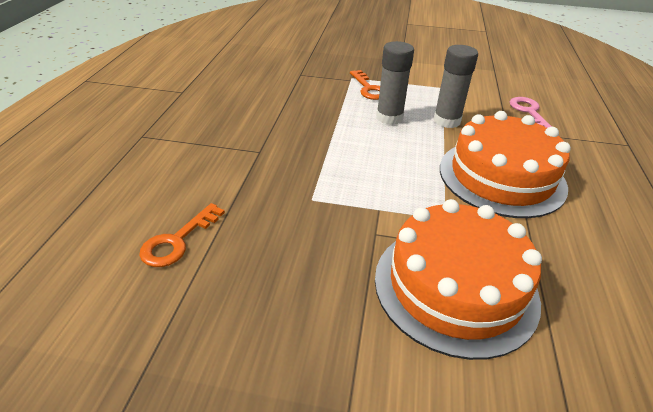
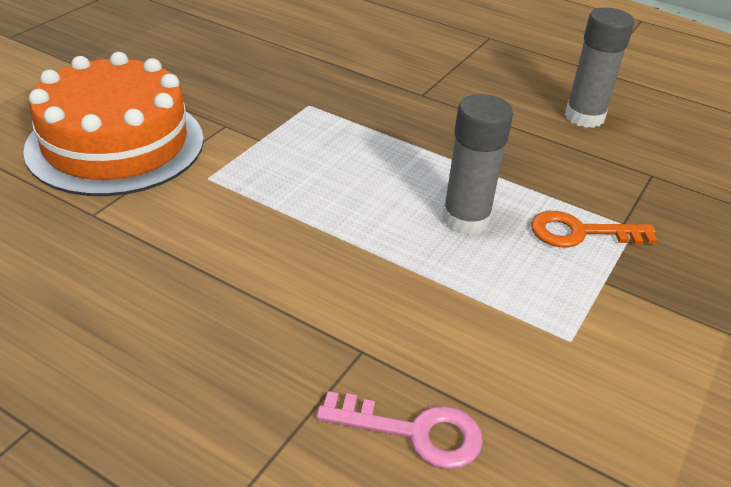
camera: 110 degrees right, 0 degrees up
orange key [139,203,225,267] -> none
grey glue stick [433,45,478,128] -> grey glue stick moved to [565,8,634,128]
orange cake [440,111,571,218] -> none

